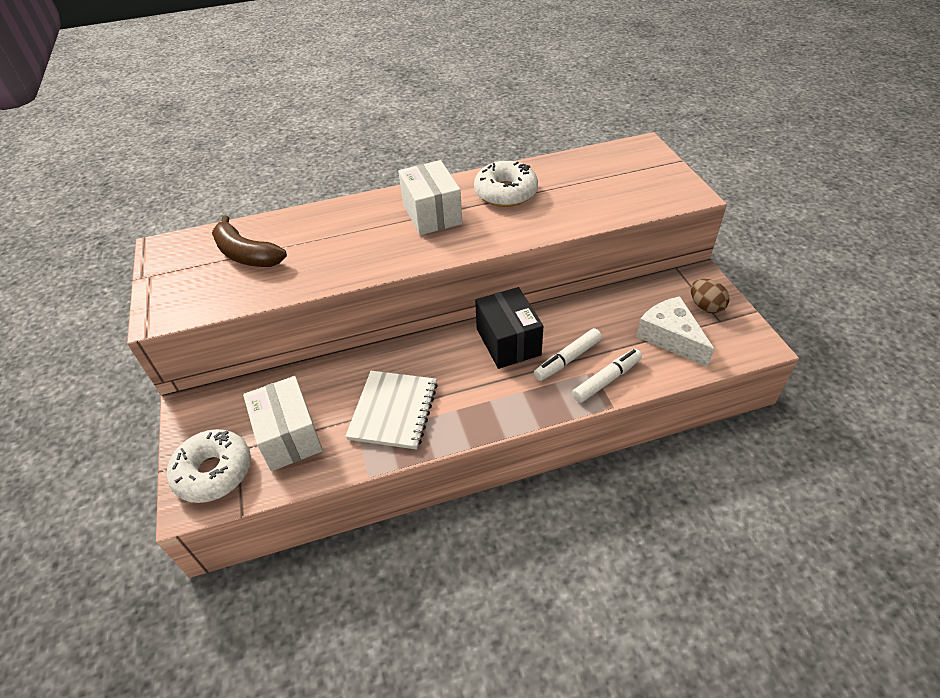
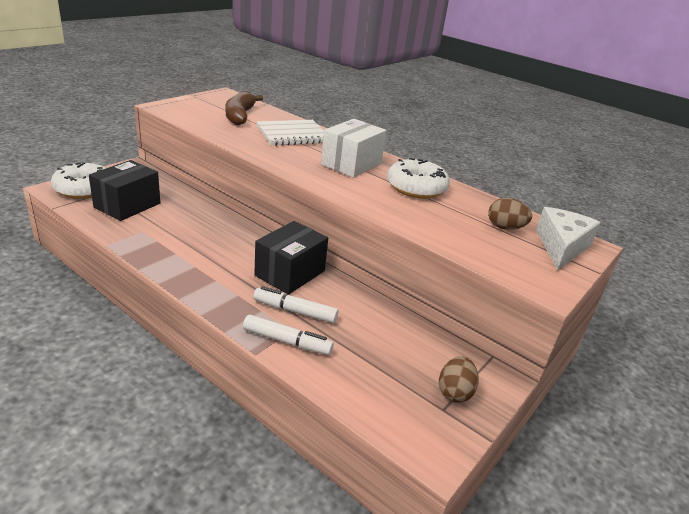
camera: 50 degrees right, 15 degrees down
white box [243,376,323,471] -> black box [89,160,161,221]
white notebook [345,371,438,450] -> white notebook moved to [257,120,324,146]
white cheese [636,296,714,367] -> white cheese moved to [536,207,601,271]
none -> brown egg [488,198,532,230]

